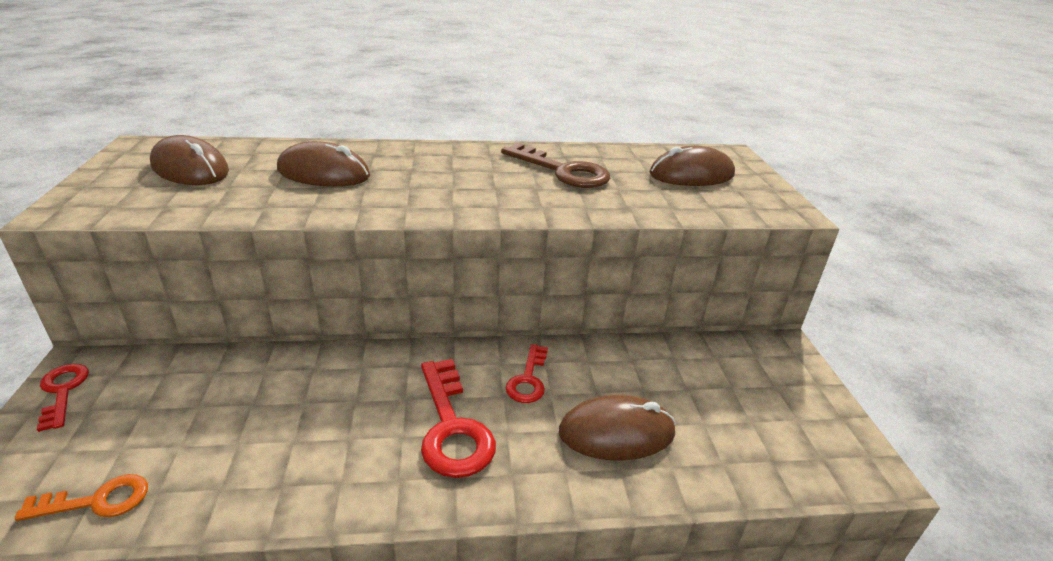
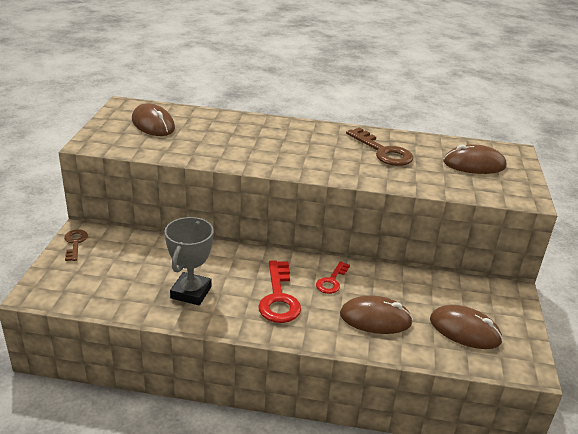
camera: 15 degrees right, 0 degrees up
orange key [15,474,148,521] -> none
red key [37,364,89,432] -> brown key [64,229,88,261]
brown mouse [277,141,370,187] -> brown mouse moved to [430,305,503,349]
none -> grey trophy [164,217,214,305]

